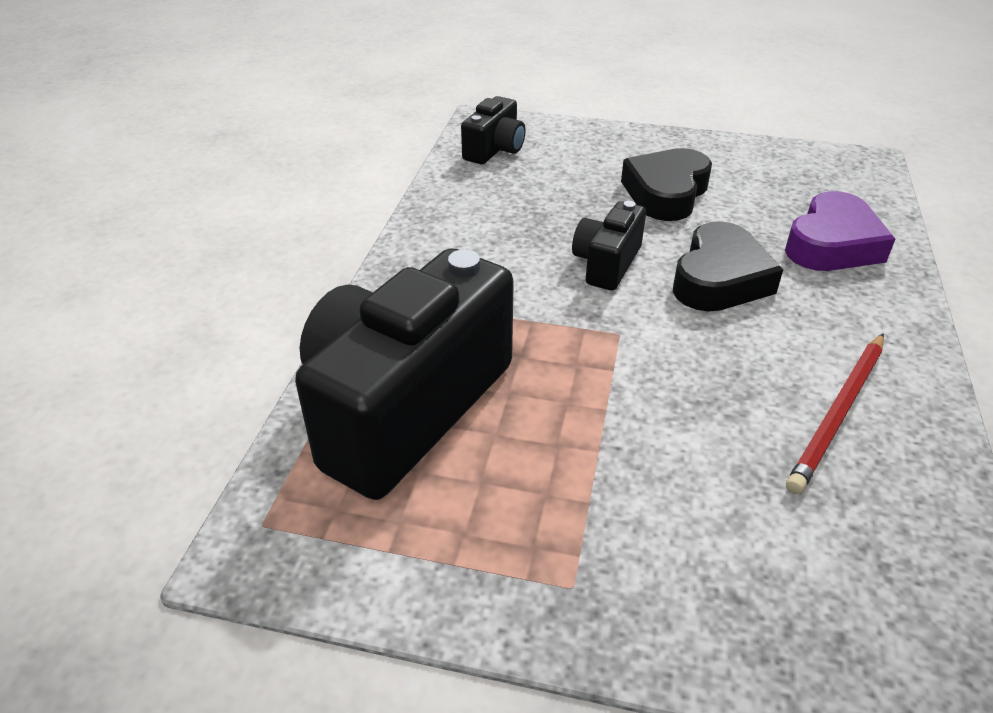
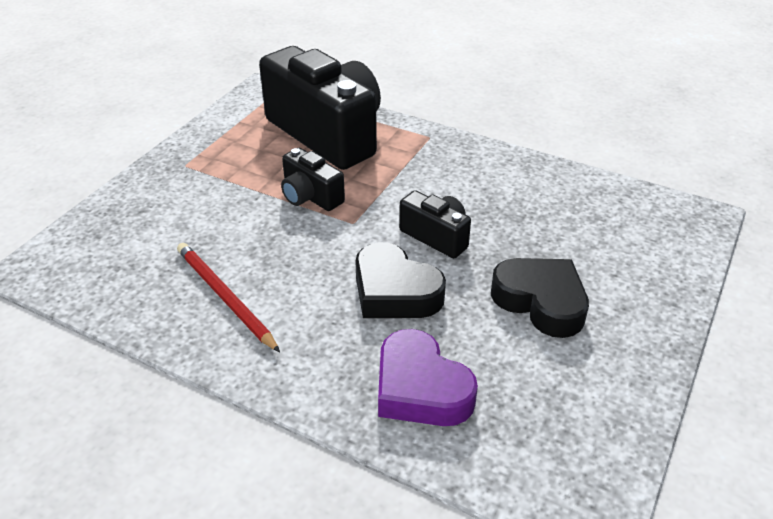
camera: 105 degrees right, 0 degrees up
black camera [461,96,526,164] -> black camera moved to [281,148,345,211]

